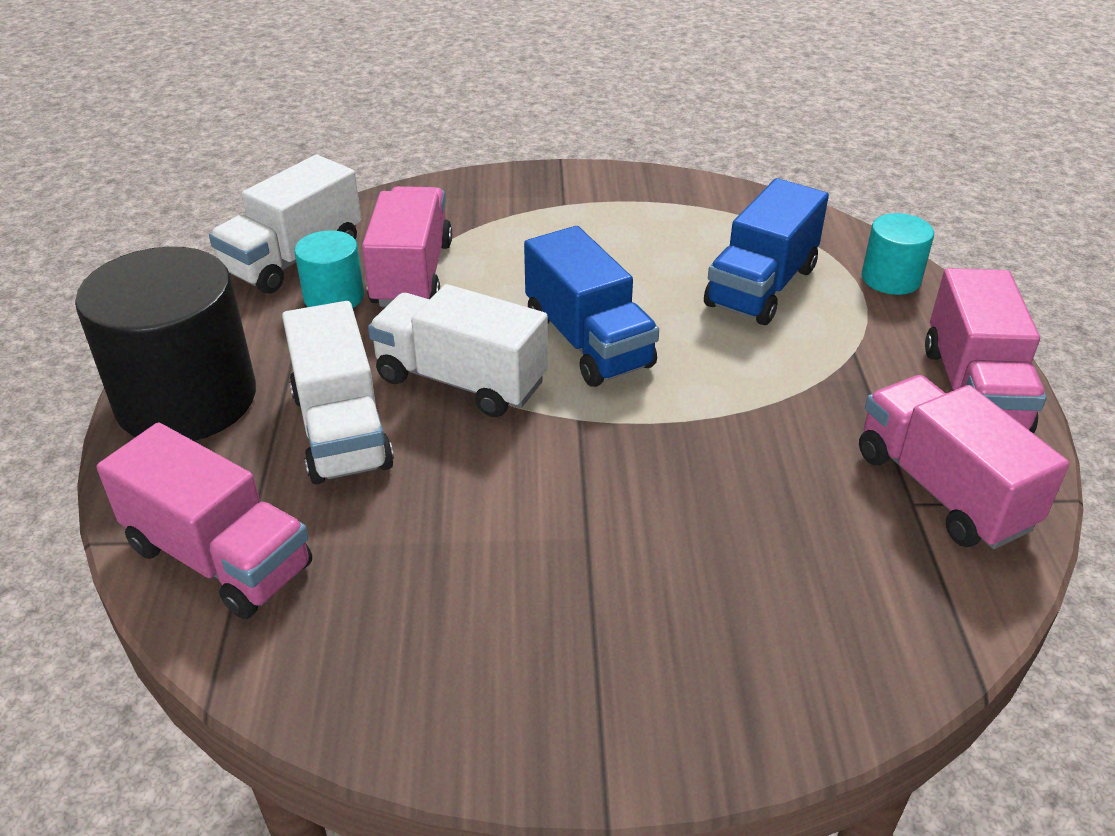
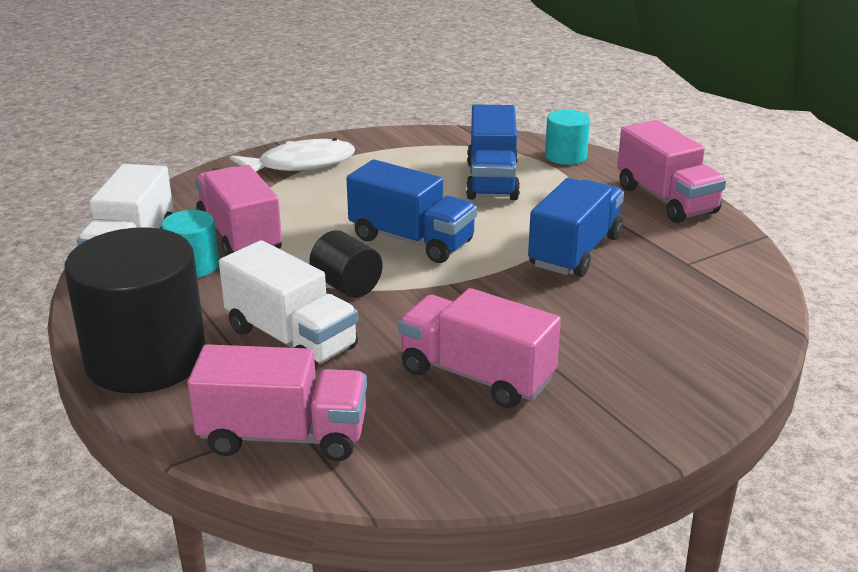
camera: 30 degrees left, 10 degrees down
white truck [368,284,548,417] -> black cylinder [309,230,383,298]
pink truck [859,375,1069,549] -> pink truck moved to [398,288,561,408]
none -> white fish [230,138,355,171]
none -> blue truck [528,178,624,277]

